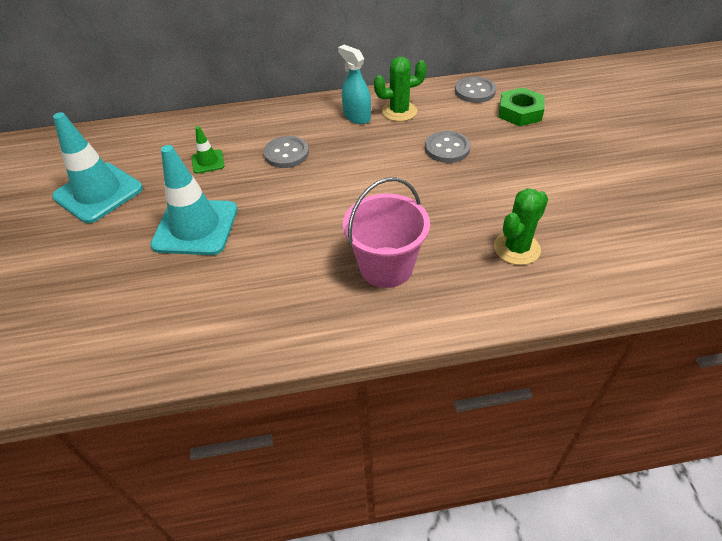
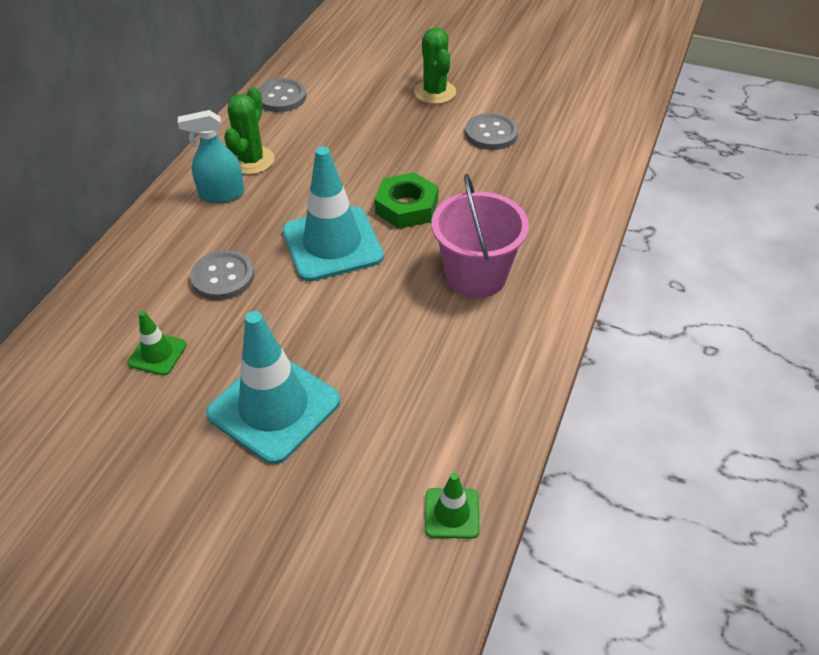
camera: 60 degrees left, 0 degrees up
turquoise traffic cone [52,112,143,223] -> turquoise traffic cone moved to [282,147,384,282]
grey button [425,131,471,163] -> grey button moved to [465,113,518,150]
green cactus [494,188,548,265] -> green cactus moved to [414,27,456,104]
green nut [498,88,545,126] -> green nut moved to [374,172,438,229]
none -> green traffic cone [425,473,480,539]

